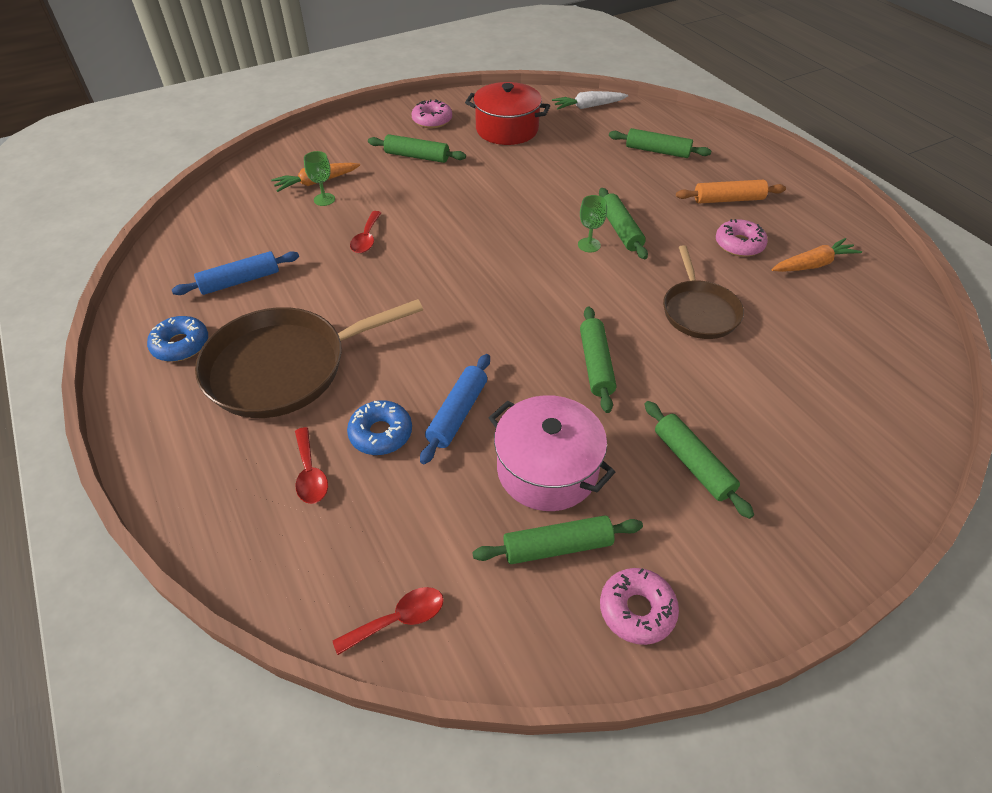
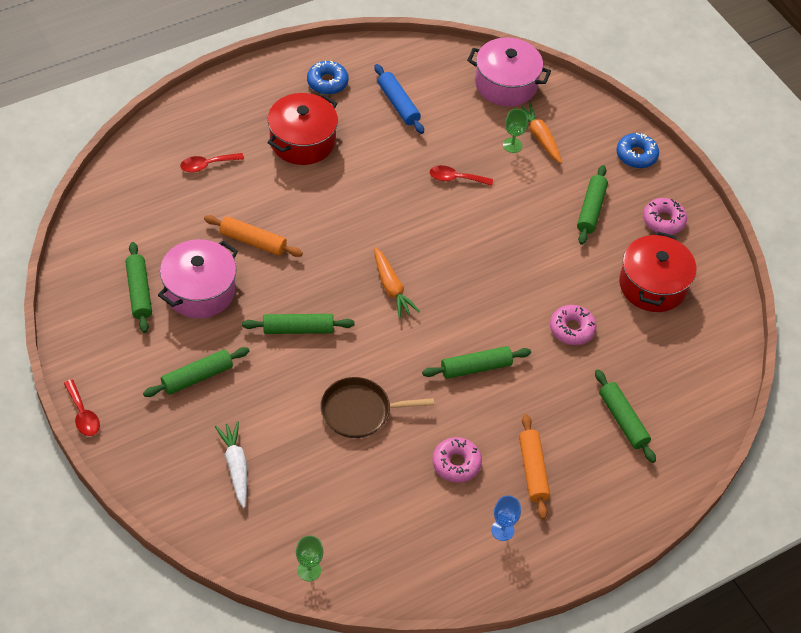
camera: 85 degrees right, 5 degrees up
brown pan [195,299,423,418] -> red pot [267,93,338,165]
red spoon [333,587,444,655] -> red spoon moved to [64,379,100,436]
blue donut [347,400,412,455] -> blue donut moved to [616,133,659,168]
blue rolling pin [420,354,490,464] -> orange rolling pin [204,215,303,257]
white carrot [552,91,628,109] -> white carrot moved to [215,421,247,508]
green goblet [578,195,607,252] -> green goblet moved to [296,536,323,581]
pink donut [600,568,679,645] -> pink donut moved to [550,305,596,345]
green rolling pin [609,128,711,158] -> green rolling pin turned 45 degrees counterclockwise [595,370,656,463]
orange carrot [772,238,862,272] -> orange carrot moved to [374,247,420,319]
none -> pink pot [467,37,551,106]
none -> blue goblet [491,496,521,541]

